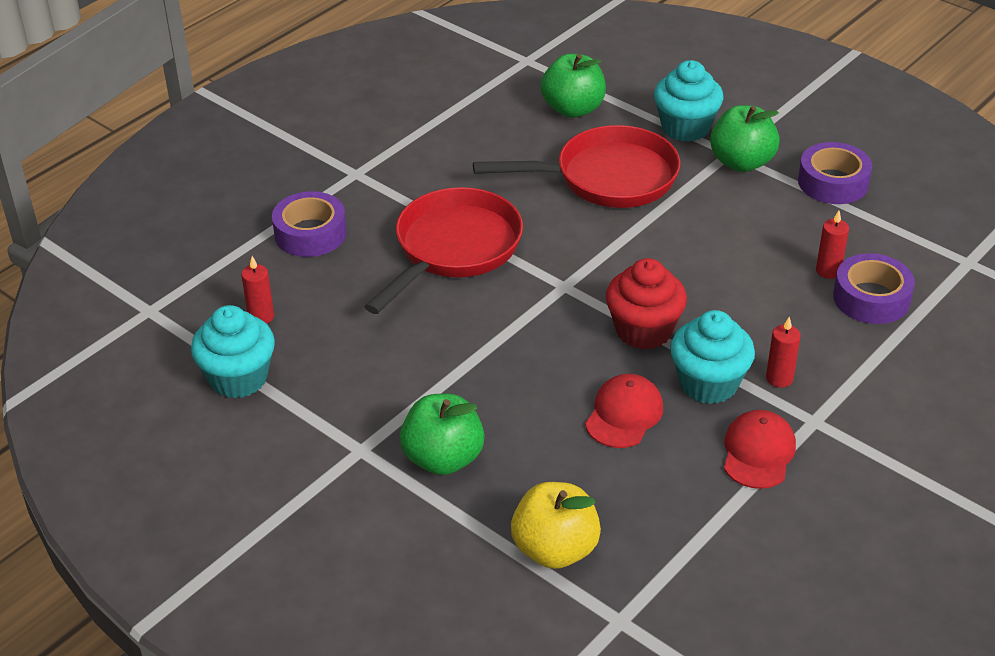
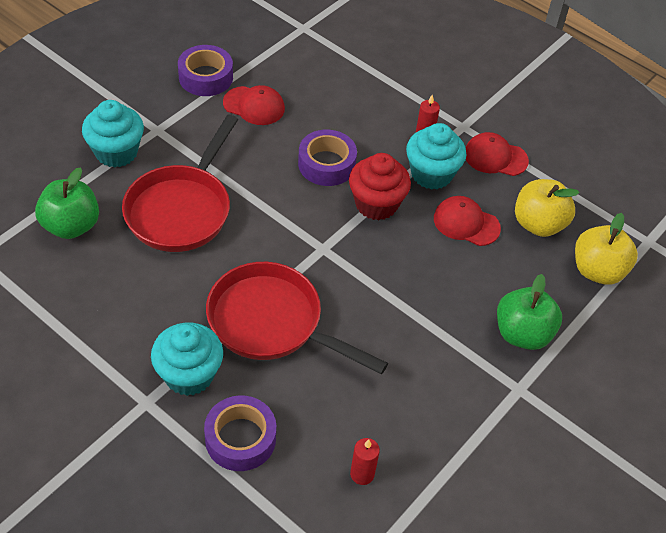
camera: 95 degrees left, 10 degrees up
turquoise cupcake [191,305,275,398] -> turquoise cupcake moved to [151,323,223,396]
red pan [473,125,680,208] -> red pan turned 150 degrees counterclockwise [122,115,238,252]
green apple [710,105,780,172] -> none
red candle [816,211,849,279] -> none
purple tape [833,253,915,324] -> purple tape moved to [298,130,357,186]
none -> red cap [223,85,285,125]
none -> yellow apple [515,179,579,237]

